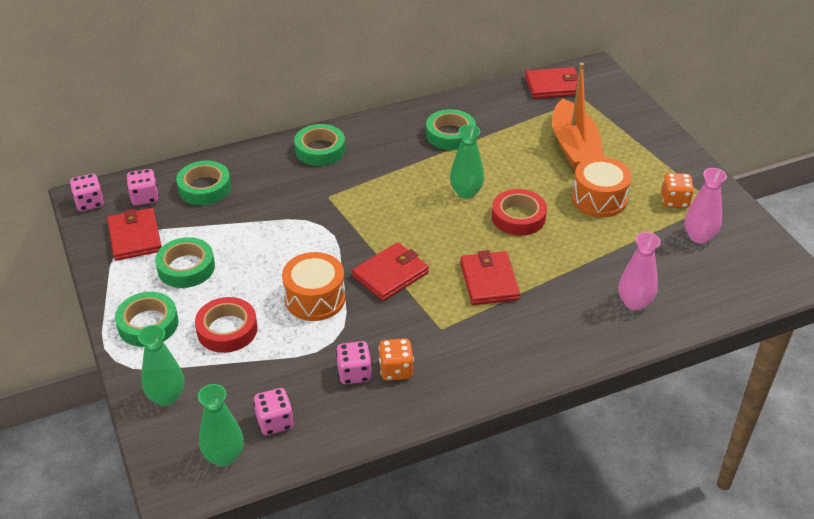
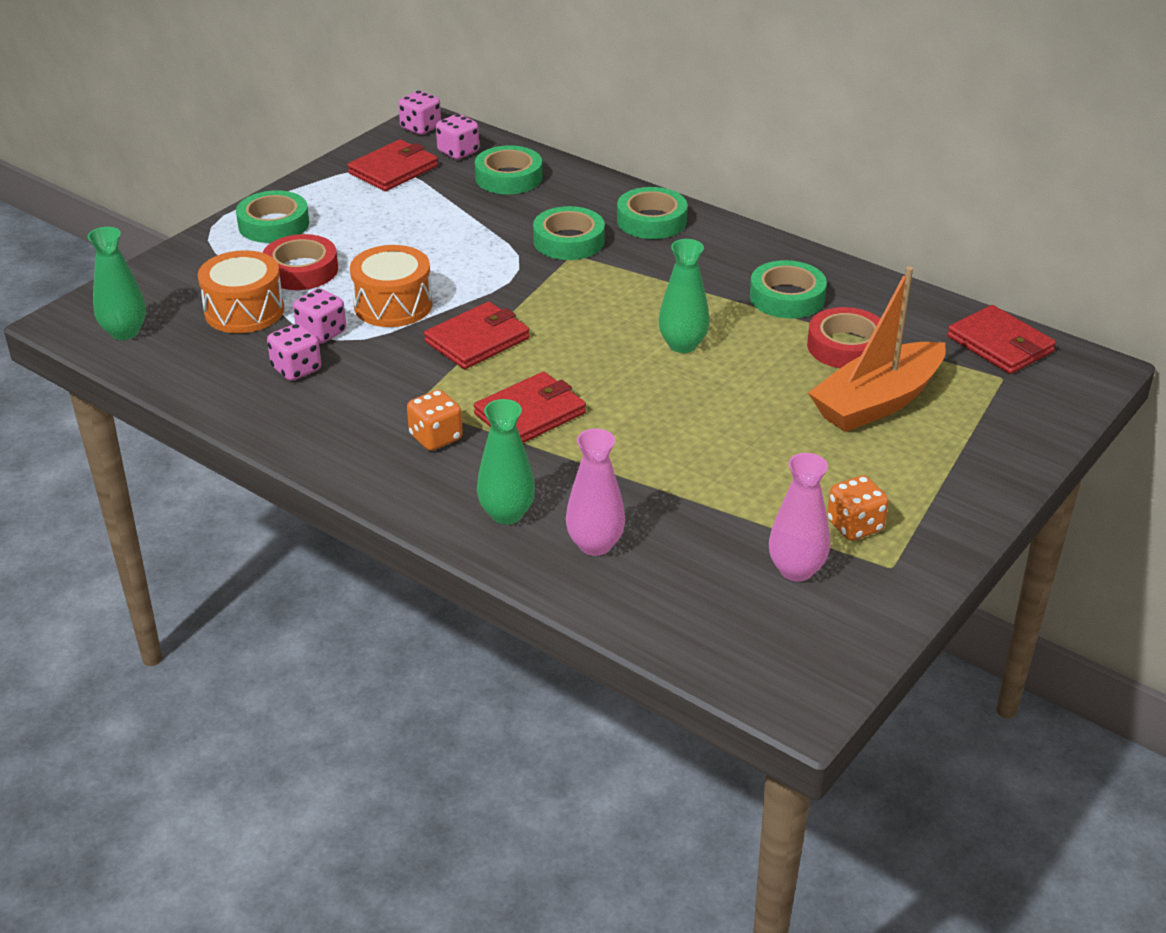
camera: 60 degrees right, 5 degrees down
green vase [138,325,184,406] -> green vase moved to [477,399,535,525]
green tape [155,237,215,288] -> green tape moved to [533,206,605,260]
pink dice [253,388,294,435] -> pink dice moved to [293,288,346,344]
red wallet [352,242,429,301] -> red wallet turned 60 degrees counterclockwise [424,302,530,369]
orange dice [379,338,414,381] -> orange dice moved to [407,390,463,451]
red tape [492,189,547,236] -> red tape moved to [807,307,881,368]
orange drum [572,157,632,217] -> orange drum moved to [198,250,284,333]

